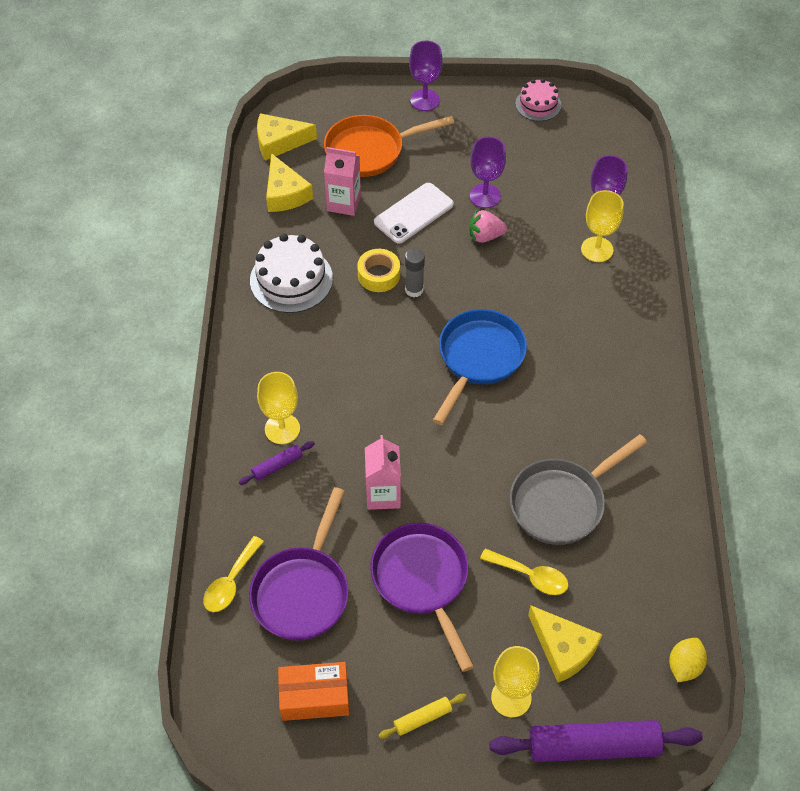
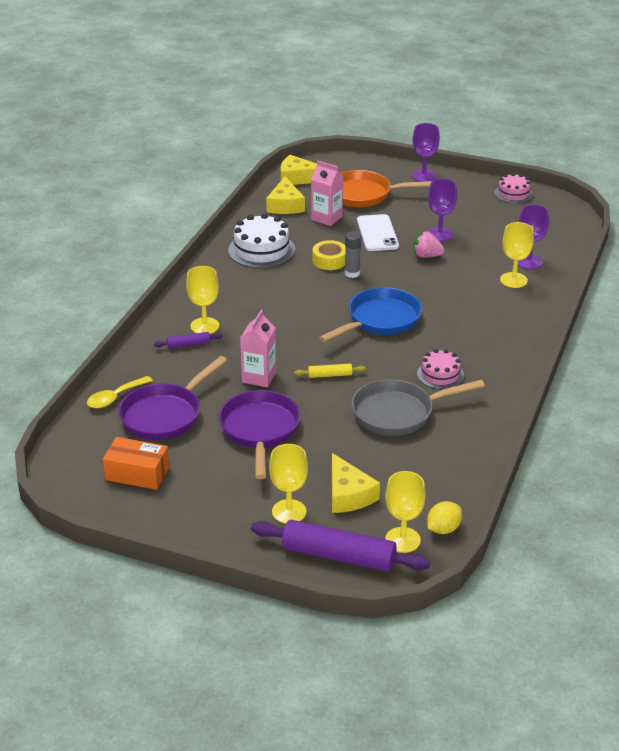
camera: 20 degrees right, 20 degrees down
white phone [374,183,454,244] -> white phone turned 75 degrees counterclockwise [357,214,399,251]
yellow rolling pin [379,694,467,739] -> yellow rolling pin moved to [294,364,366,378]
yellow spoon [480,549,569,595] -> none
none -> yellow goblet [385,471,426,553]
none -> pink cake [417,349,464,389]

